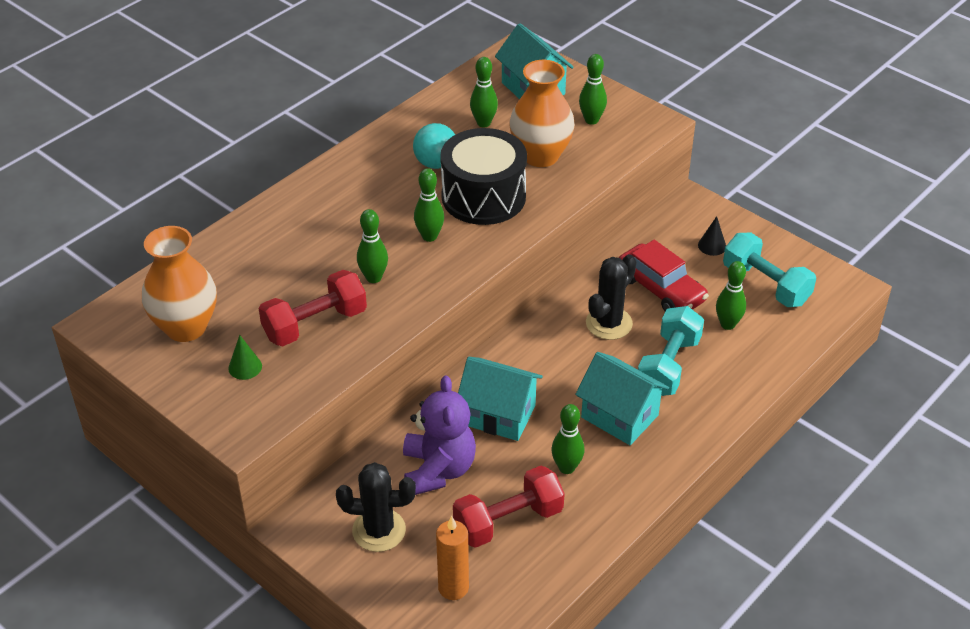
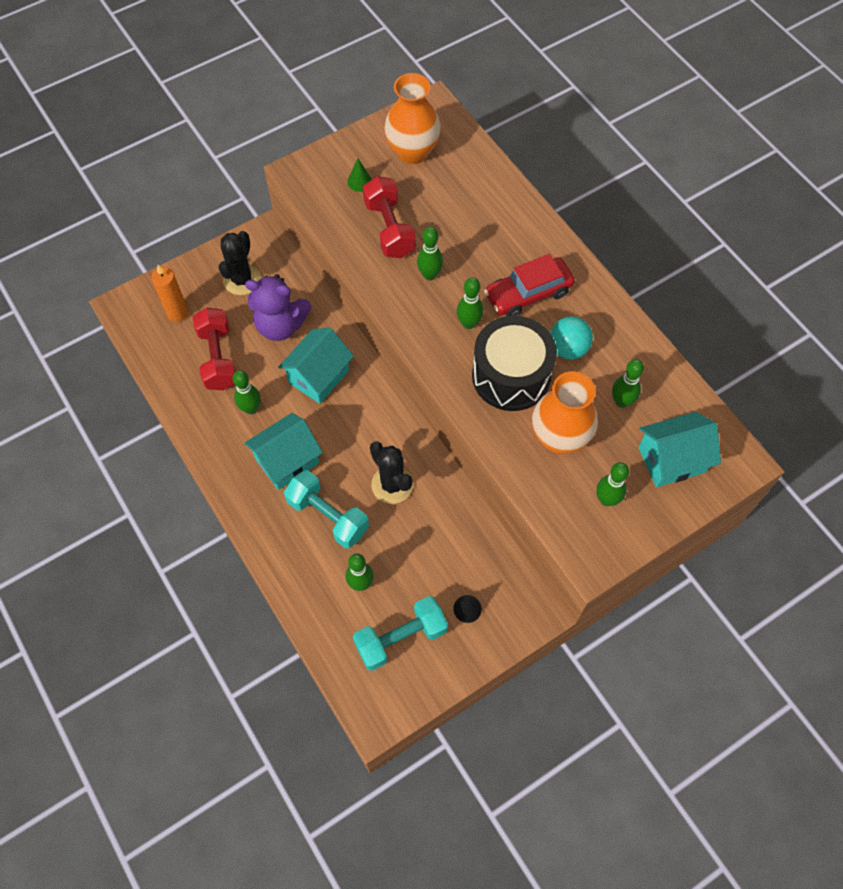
camera: 105 degrees right, 20 degrees up
red car [619,240,709,311] -> red car moved to [484,254,575,316]

